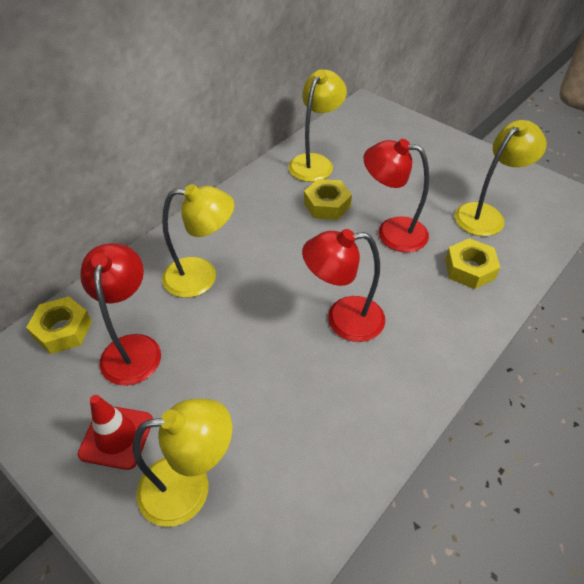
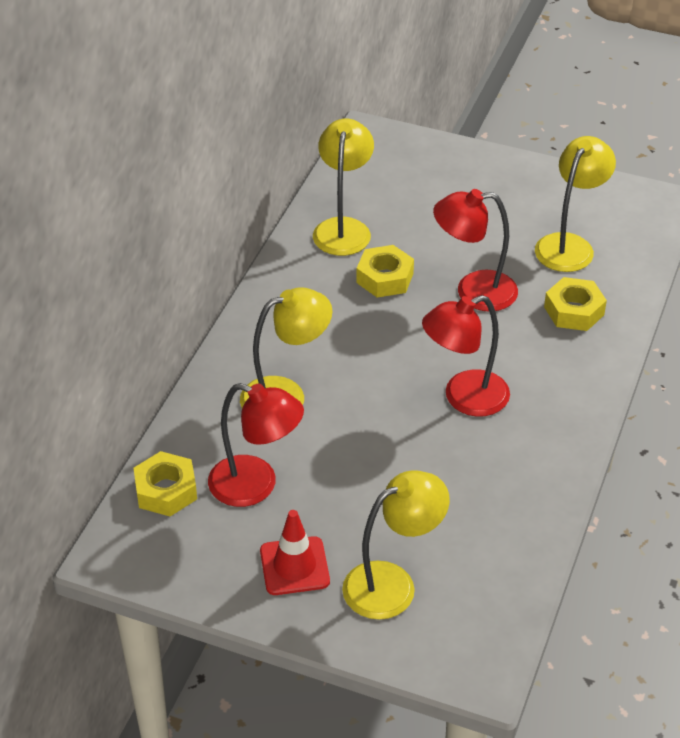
camera: 20 degrees left, 5 degrees down
red lamp [80,243,161,386] -> red lamp turned 135 degrees clockwise [208,383,304,507]

